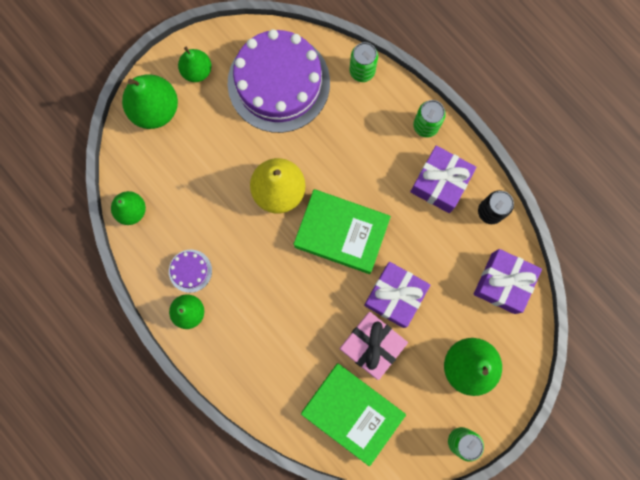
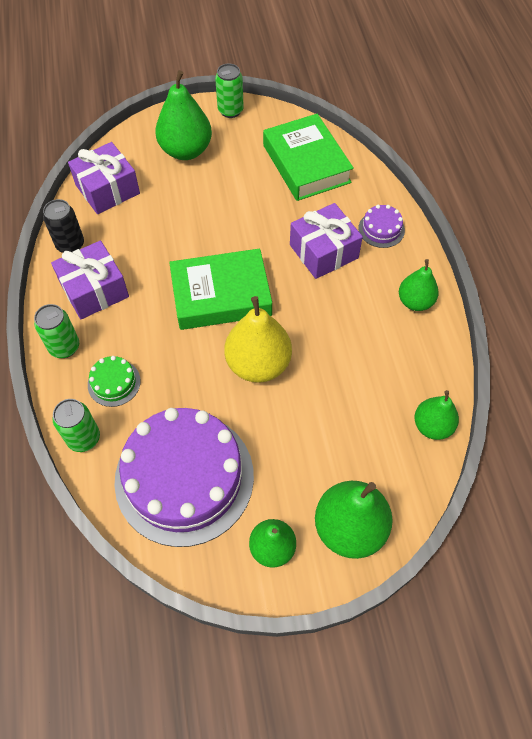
camera: 150 degrees left, 20 degrees down
purple cake [169,250,212,293] -> purple cake moved to [358,205,405,248]
green book [293,189,391,274] -> green book turned 60 degrees counterclockwise [169,249,272,330]
pink gift [339,312,408,380] -> none
purple gift [364,262,430,328] -> purple gift moved to [290,203,363,279]
none -> green cake [88,356,141,407]

